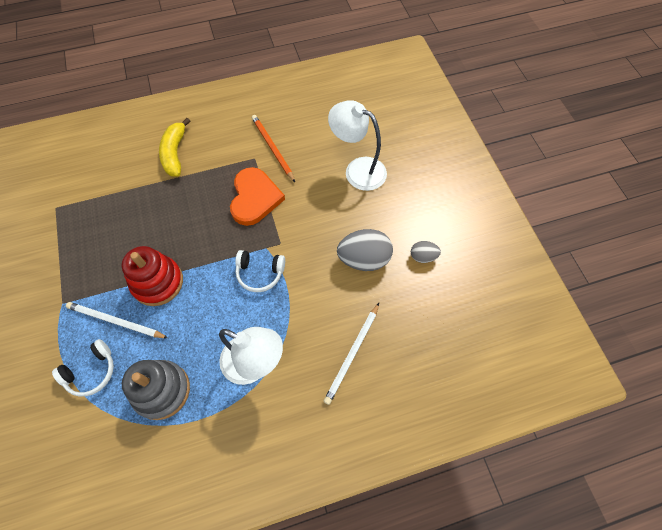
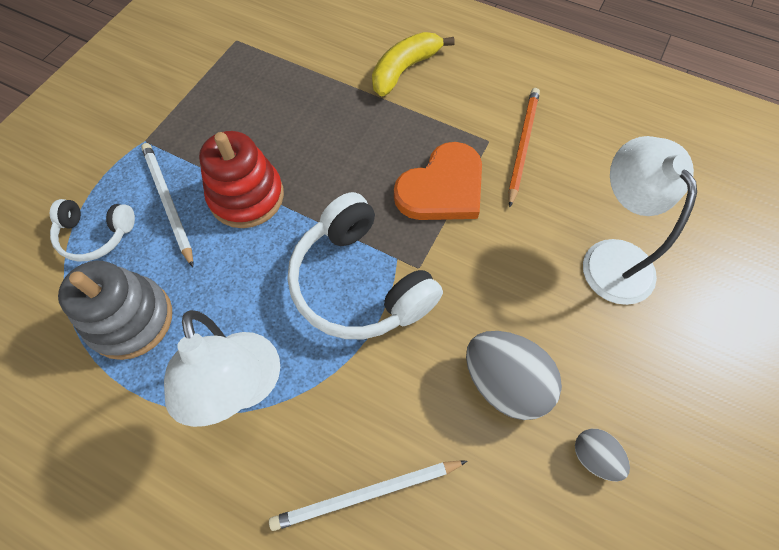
camera: 45 degrees right, 0 degrees up
white headphones [235,250,285,292] -> white headphones [287,192,443,339], size x1.81

